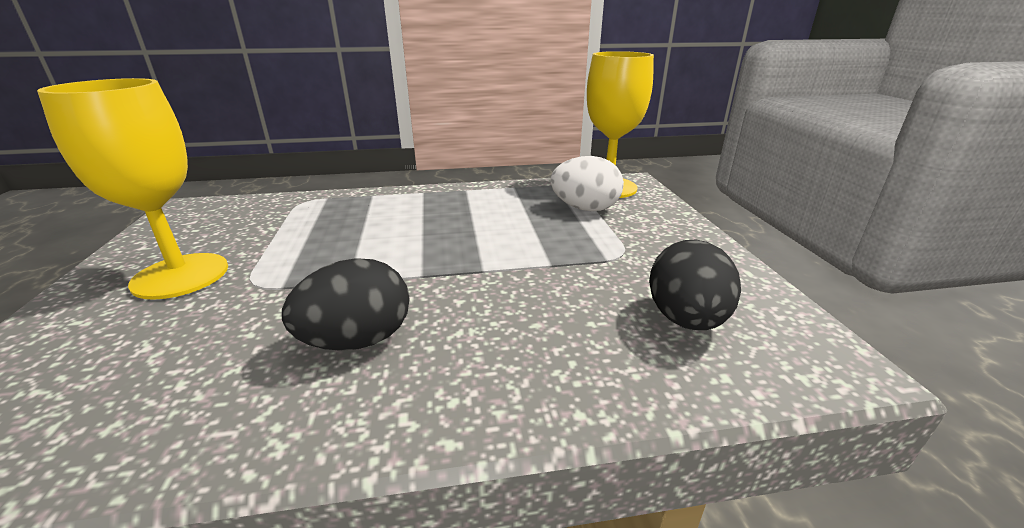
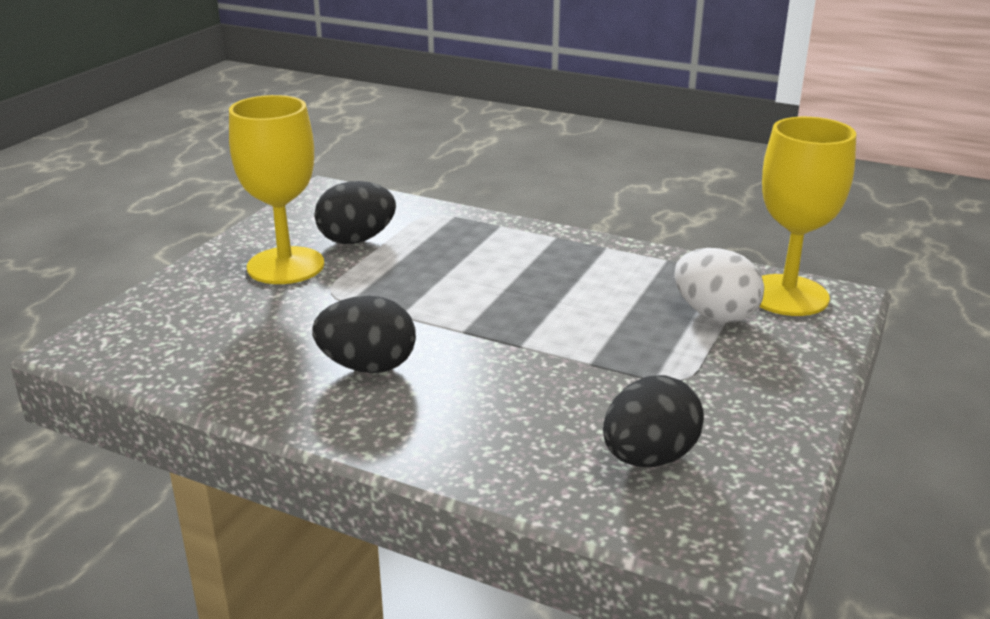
camera: 35 degrees right, 0 degrees up
none -> black egg [314,181,396,244]

